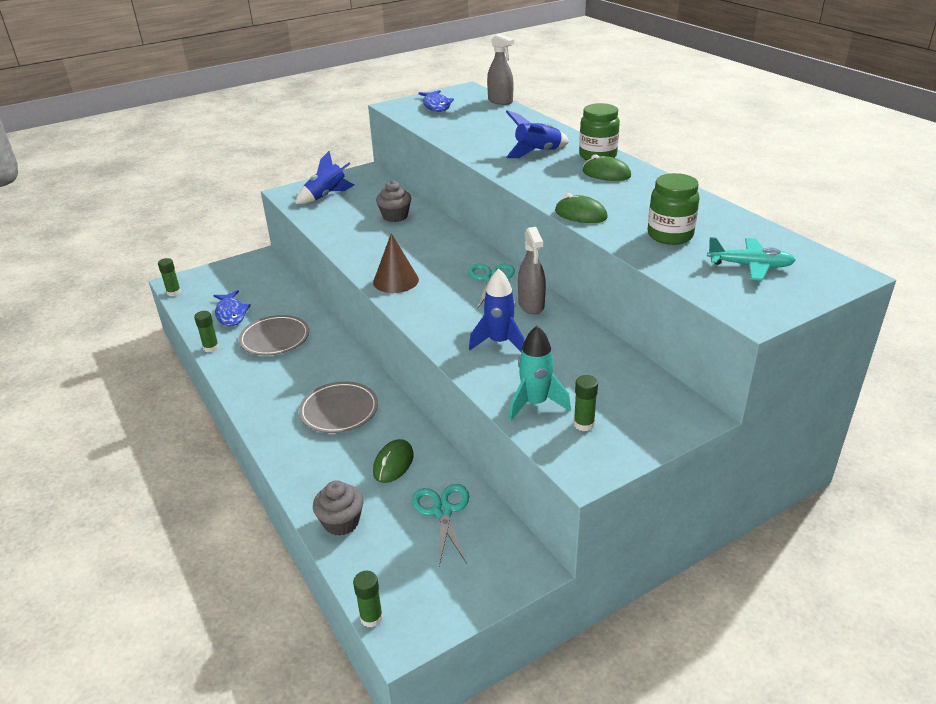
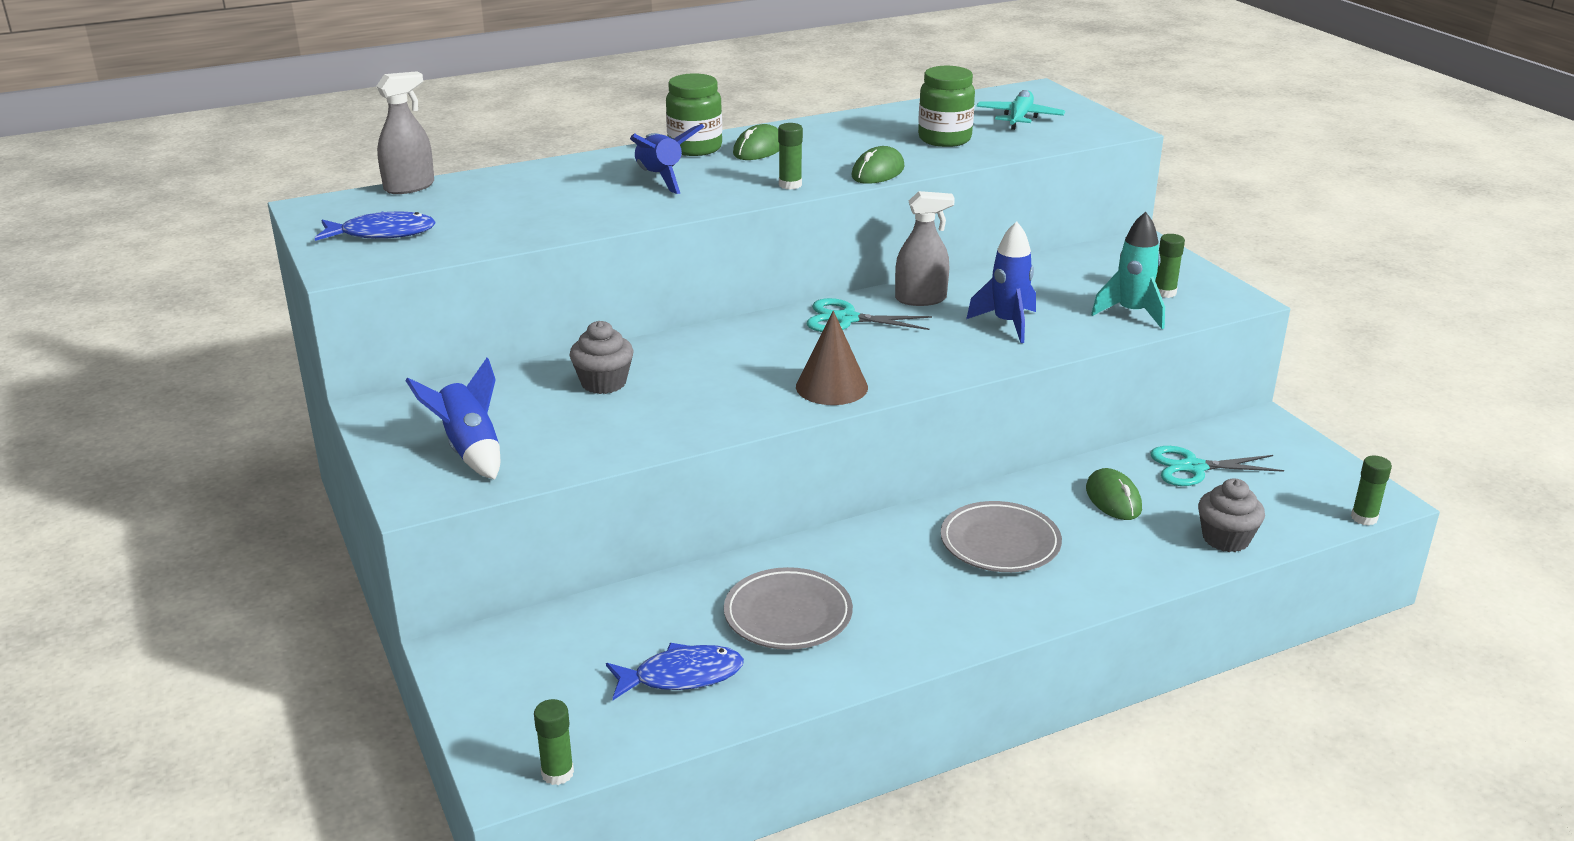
camera: 85 degrees left, 5 degrees down
green glue stick [194,311,219,352] -> green glue stick moved to [778,123,803,190]
green mouse [373,439,414,483] -> green mouse turned 45 degrees clockwise [1086,468,1142,520]

